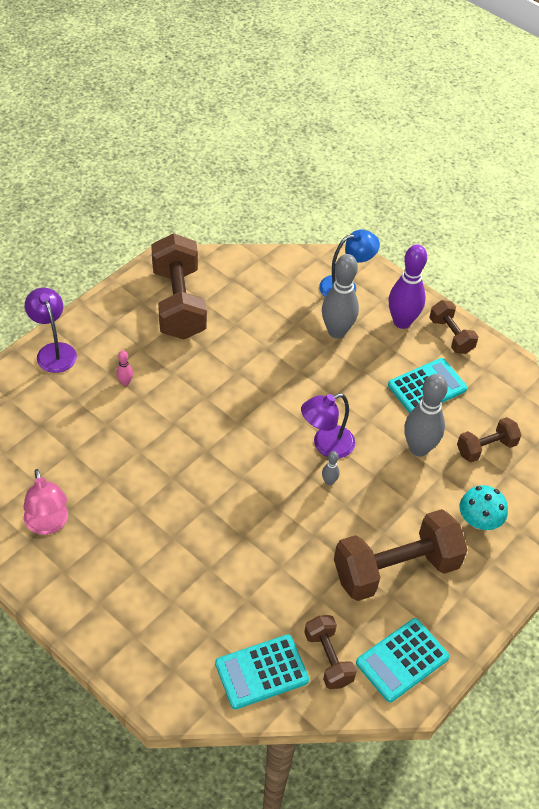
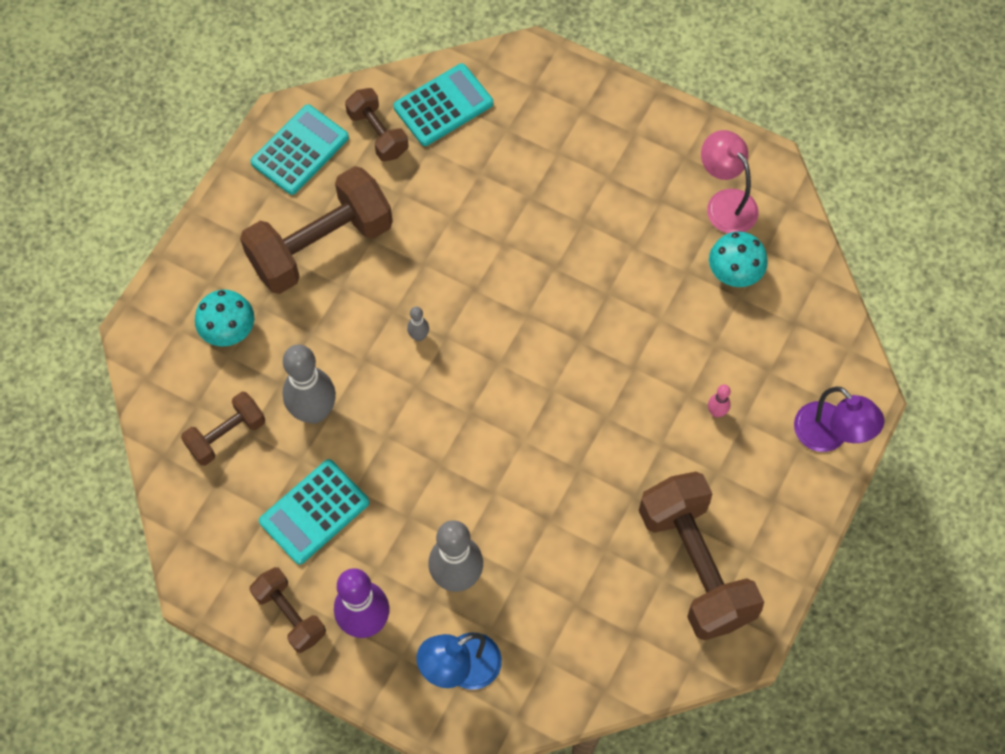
camera: 170 degrees right, 15 degrees up
purple lamp [301,393,355,459] -> none
none -> turquoise mushroom [709,232,768,287]

